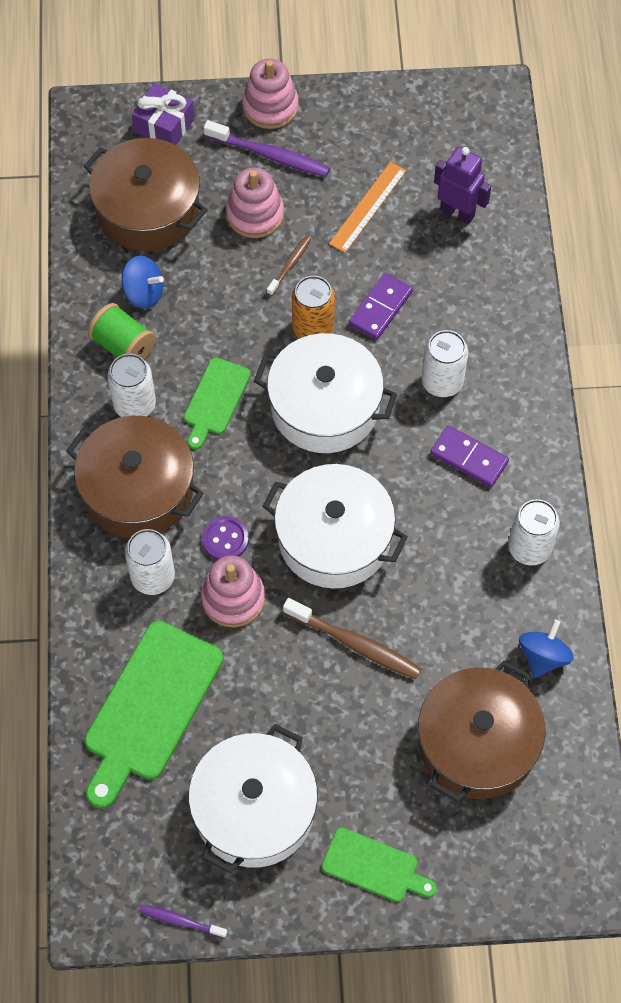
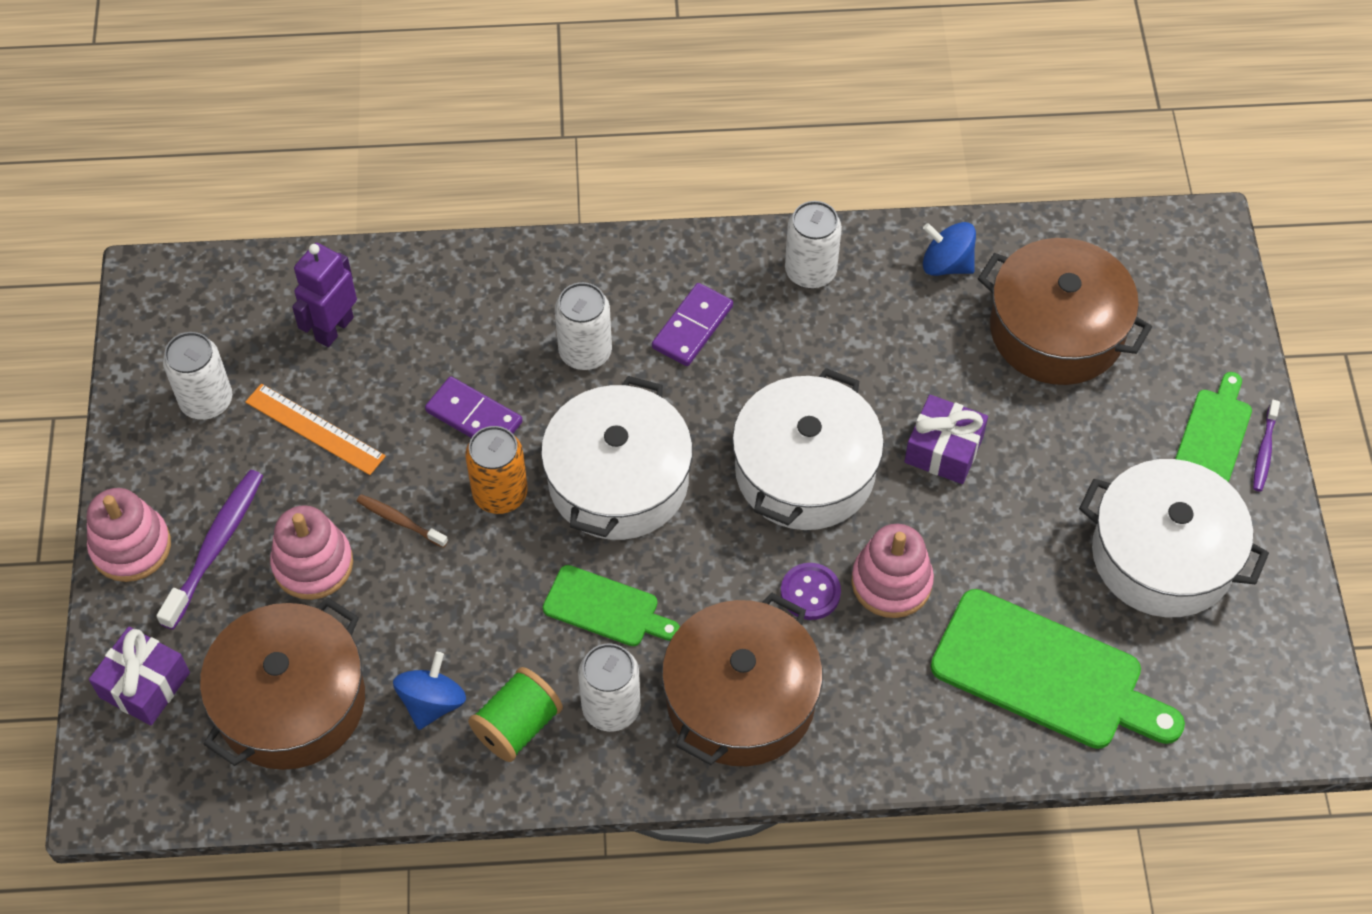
camera: 90 degrees left, 5 degrees down
white can [125,529,175,595] -> white can moved to [163,332,232,420]
purple toothbrush [139,905,227,938] -> purple toothbrush moved to [1253,400,1280,492]
brown toothbrush [283,598,421,679] -> purple gift [904,395,988,484]

